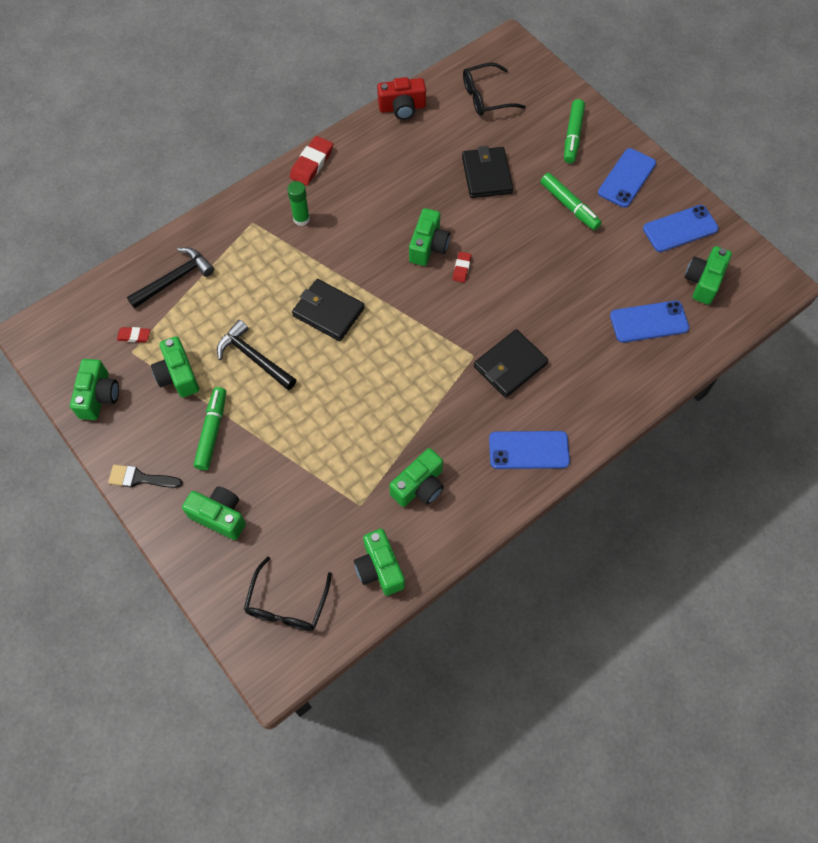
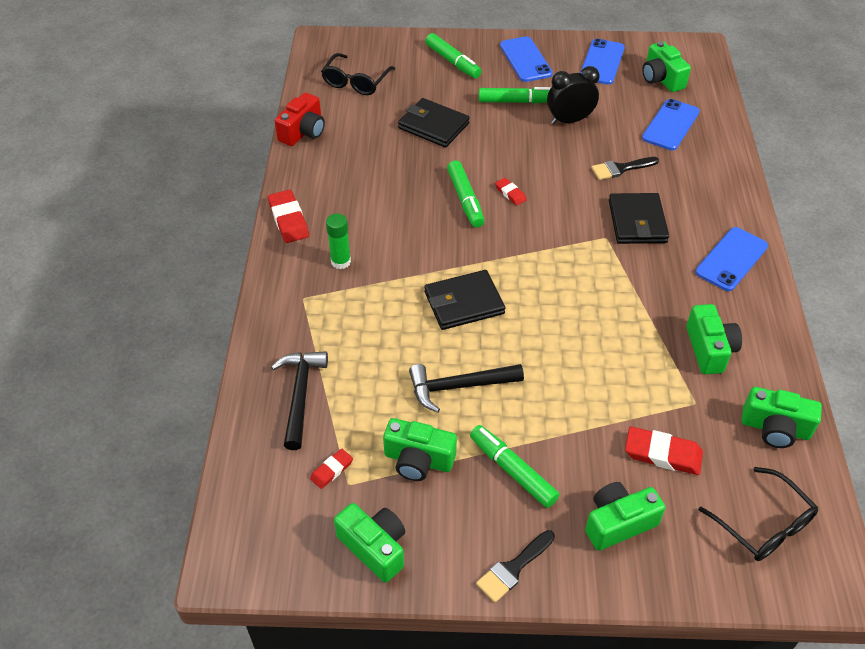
camera: 50 degrees left, 15 degrees down
green camera [409,208,450,266] -> green marker [447,160,484,228]
none -> black clock [547,66,600,124]
none -> black brush [591,157,659,180]
none -> red eraser [625,426,703,475]

